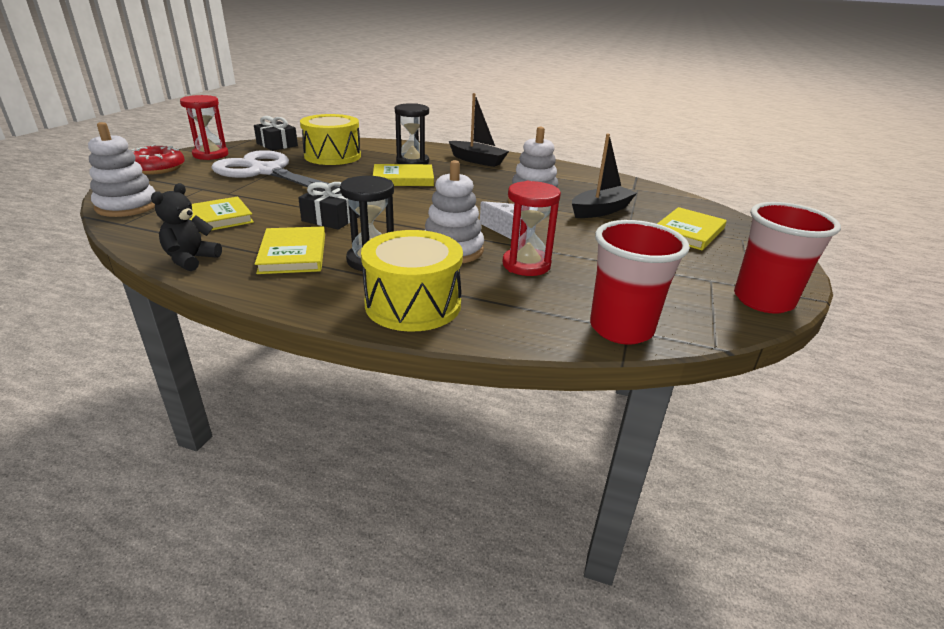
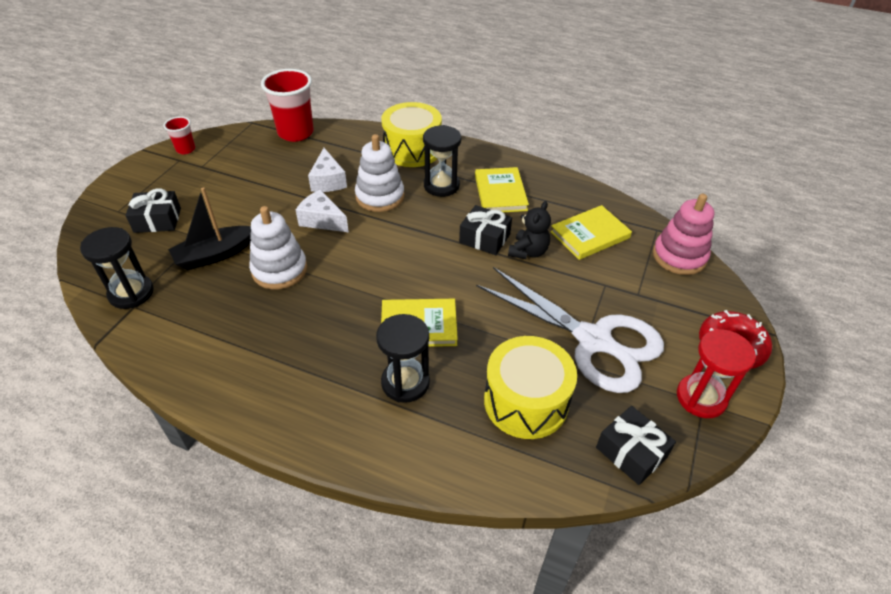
camera: 175 degrees left, 15 degrees up
white stacking toy [88,122,155,217] -> pink stacking toy [653,194,714,275]
black teddy bear [151,183,222,271] -> black teddy bear moved to [508,201,551,259]
black boat [449,93,509,167] -> none
red hourglass [502,181,561,276] -> white cheese [308,148,347,192]
yellow book [657,207,727,250] -> black gift [126,188,181,233]
red cup [734,202,841,314] -> red cup [164,116,195,154], size x0.51
none -> black hourglass [80,227,154,309]

